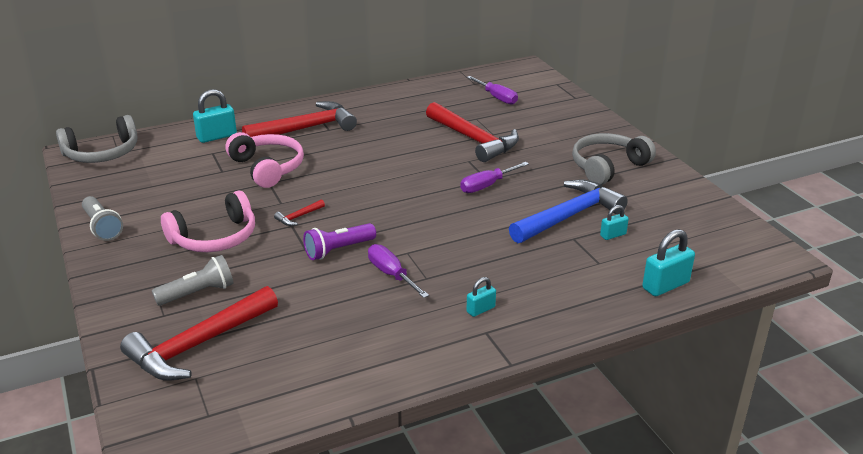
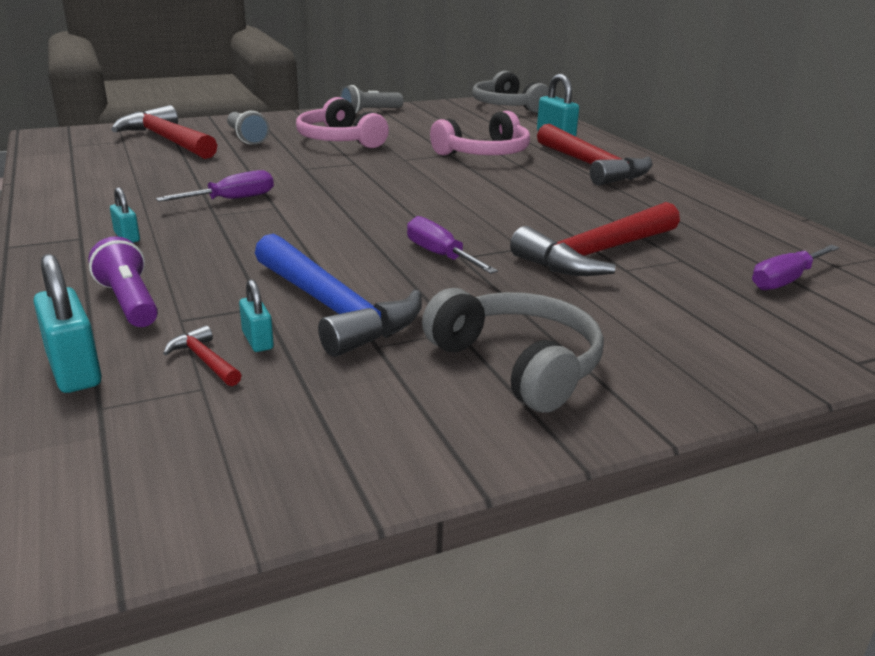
camera: 90 degrees right, 5 degrees down
red hammer [274,199,325,226] -> red hammer moved to [163,326,242,386]
purple flashlight [303,223,376,260] -> purple flashlight moved to [88,236,158,327]

